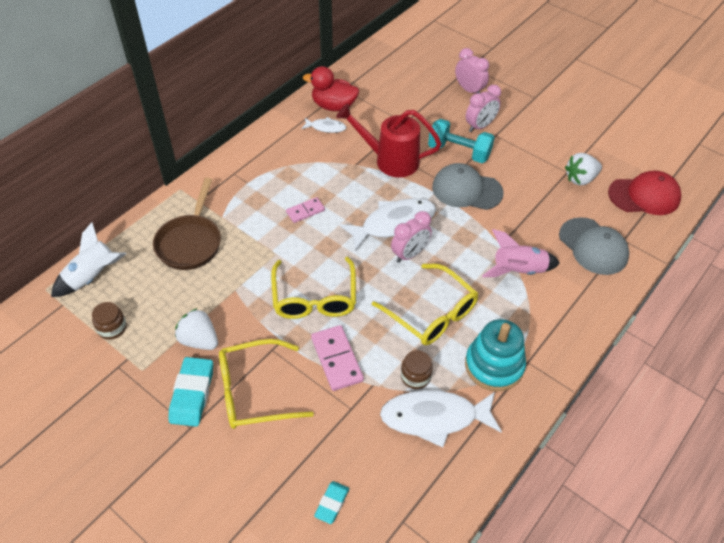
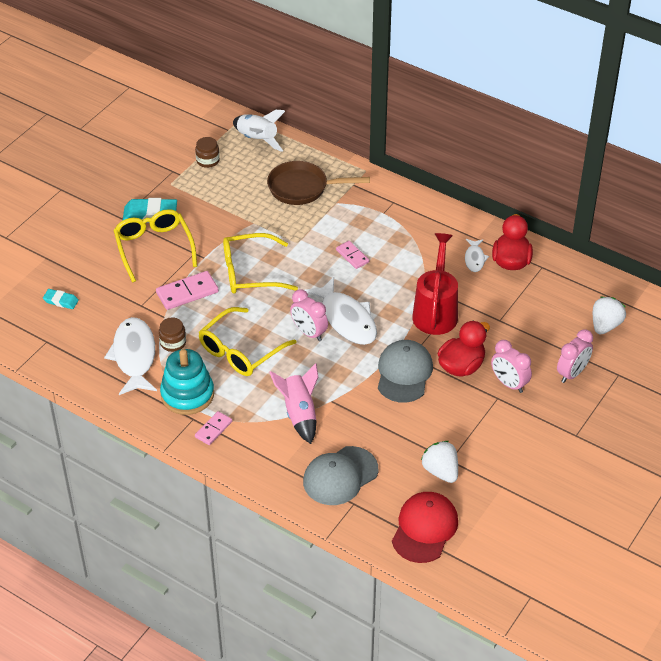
camera: 85 degrees right, 5 degrees down
white strawberry [175,308,218,350] -> white strawberry moved to [593,297,626,335]
turquoise dumbbell [428,119,495,163] -> red duck [438,321,490,377]
red cap [608,171,681,215] -> red cap turned 150 degrees counterclockwise [392,492,458,563]
none -> pink domino [195,411,232,445]

